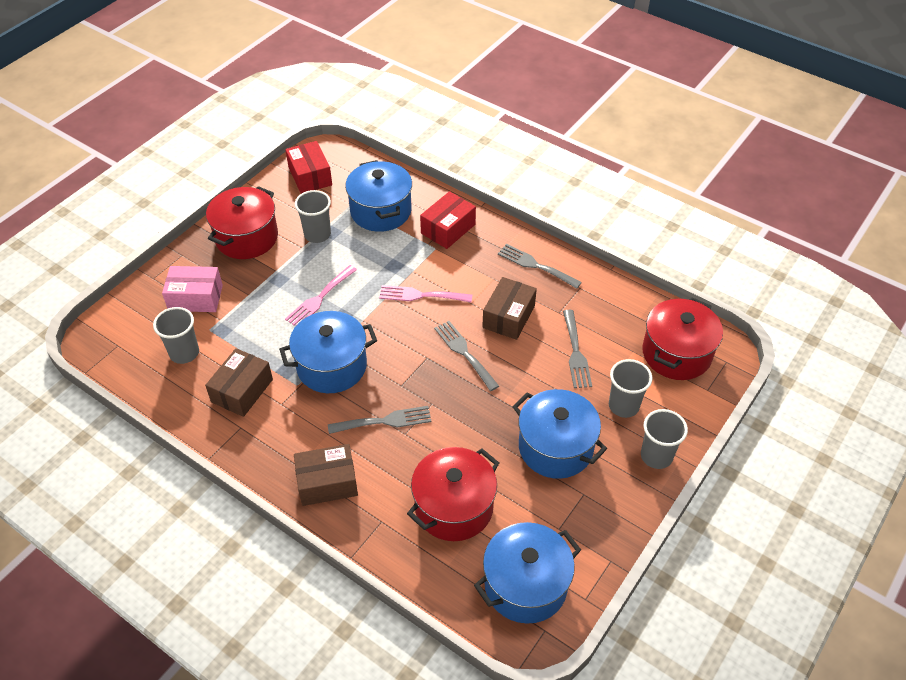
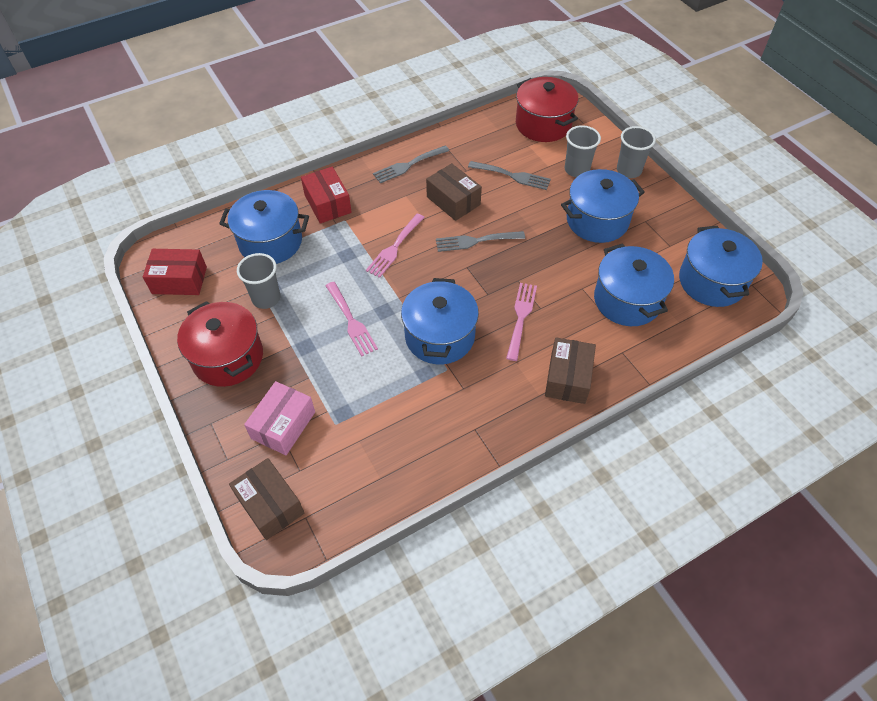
camera: 65 degrees left, 5 degrees up
grey cup [153,307,199,364] -> none
brown box [205,348,273,417] -> brown box moved to [229,458,304,540]
grey fork [328,406,432,434] -> pink fork [506,283,537,361]
red pot [407,447,499,541] -> blue pot [594,243,674,326]

